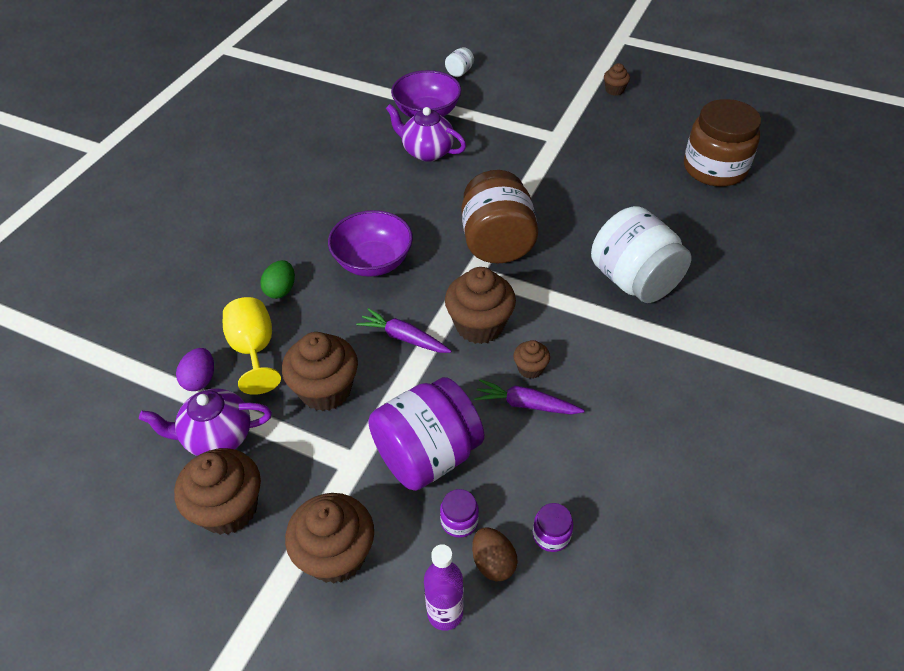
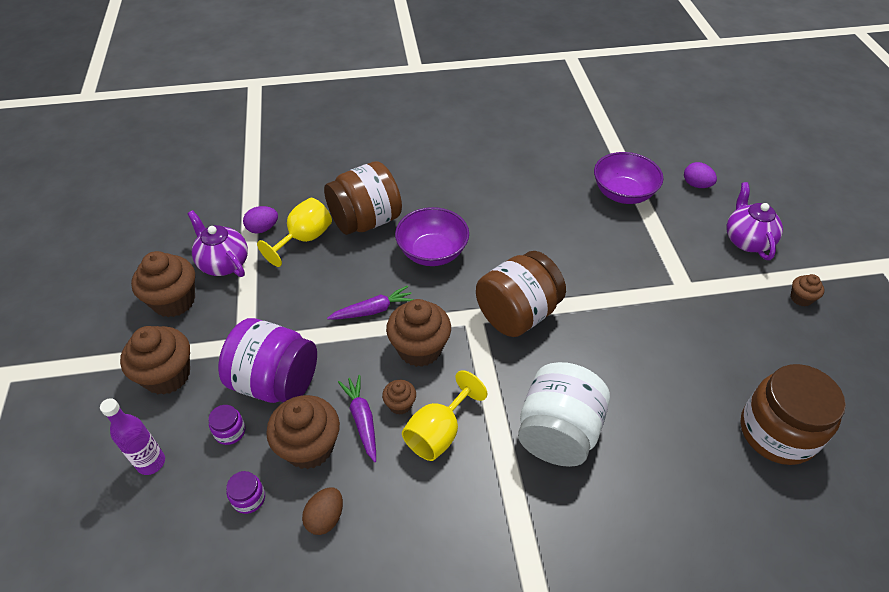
camera: 55 degrees right, 0 degrees up
green egg [260,260,295,299] -> brown jar [324,161,402,235]
brown cupcake [282,332,358,411] -> brown cupcake moved to [266,395,340,469]
purple carrot [356,308,452,353] -> purple carrot turned 75 degrees clockwise [327,286,414,320]
purple teapot [386,104,466,162] -> purple teapot moved to [727,182,783,260]
white jar [445,47,474,77] -> purple egg [684,162,717,188]
brown egg [472,528,517,581] -> brown egg moved to [302,487,343,535]
none -> yellow goblet [402,370,487,461]

